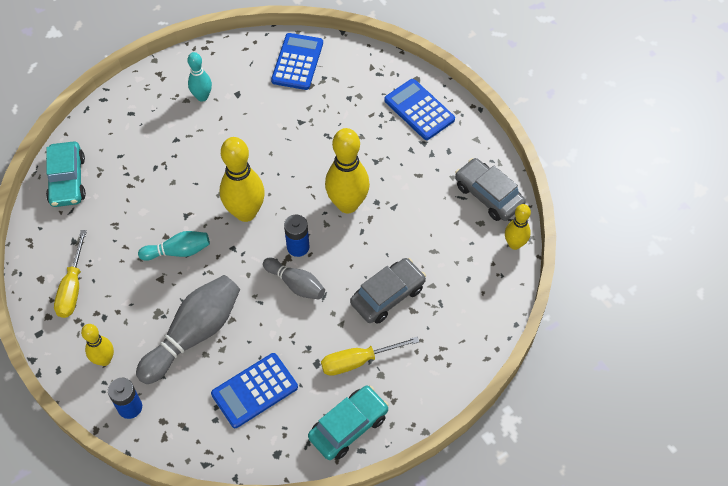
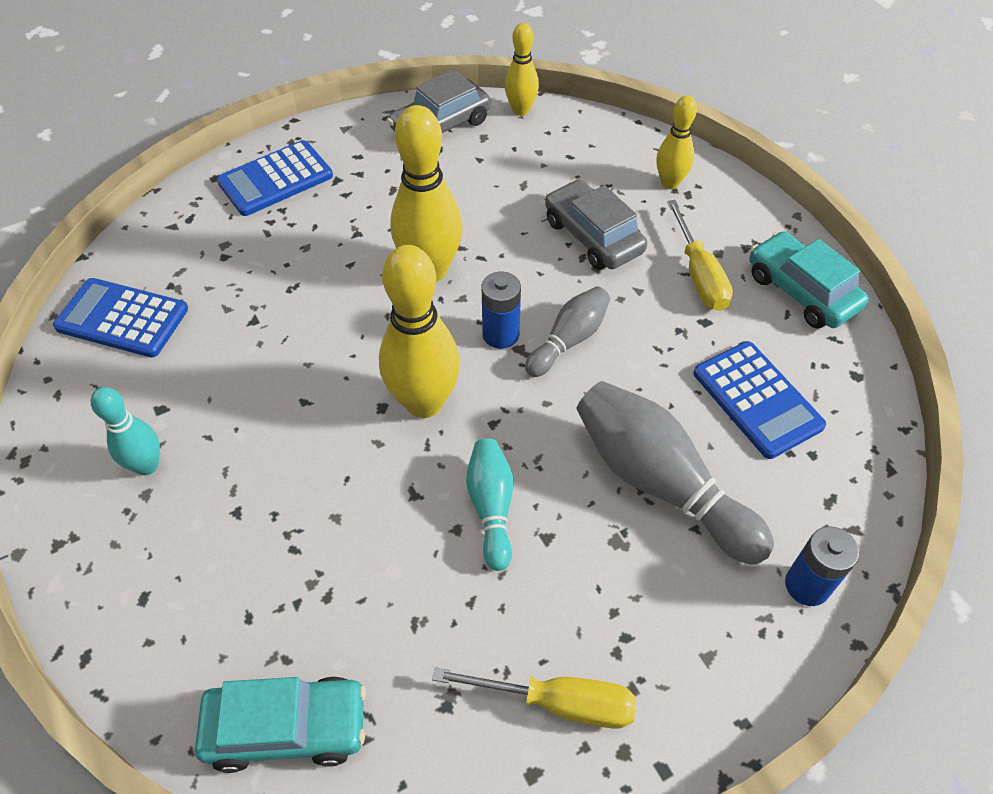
camera: 85 degrees left, 5 degrees down
yellow bowling pin [81,324,114,366] -> yellow bowling pin moved to [657,95,697,189]

